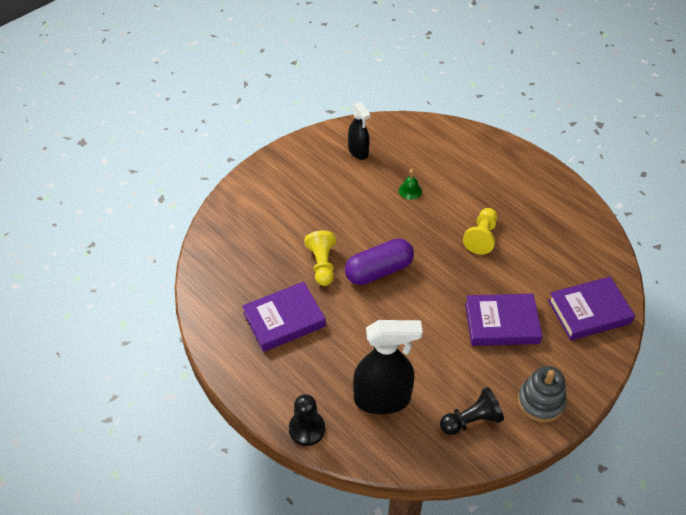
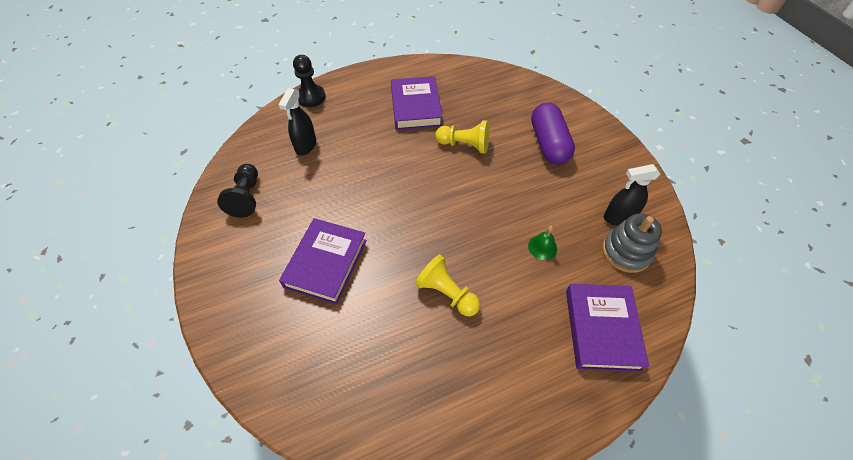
camera: 110 degrees right, 5 degrees up
purple capsule [345,238,414,285] -> purple capsule moved to [531,103,575,165]
black spray bottle [353,320,423,414] -> black spray bottle [278,88,316,155], size x0.59
grey stacking toy [518,366,567,423] -> grey stacking toy moved to [602,213,662,273]
purple book [548,276,635,341] -> purple book moved to [566,284,649,372]

